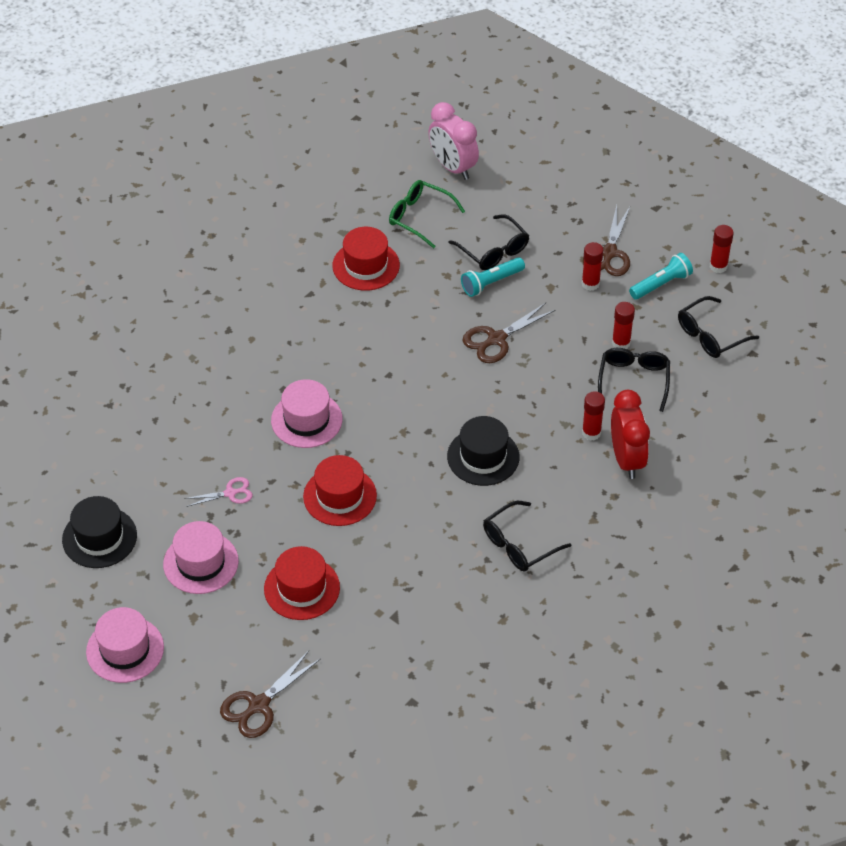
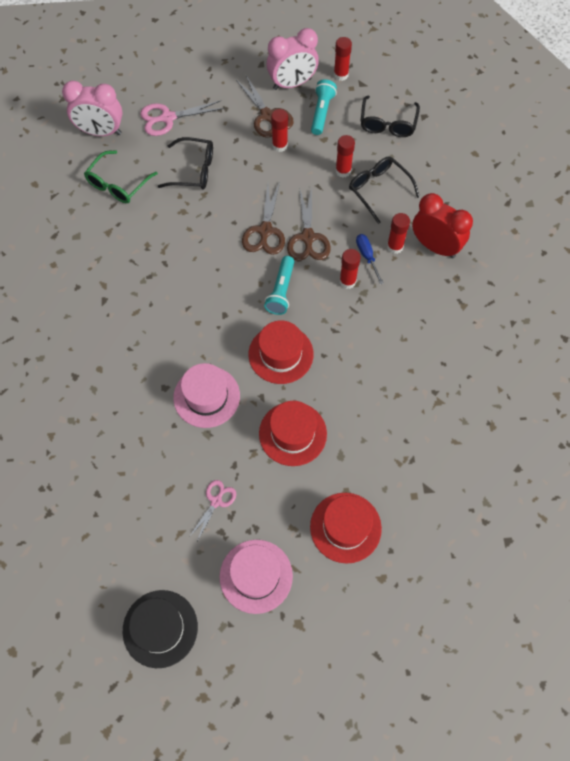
camera: 45 degrees left, 15 degrees up
pink hat [86,607,164,683] -> none
brown scissors [220,651,320,738] -> brown scissors moved to [287,187,331,261]
red hat [332,227,400,291] -> red hat moved to [249,320,314,384]
green glasses [389,180,465,248] -> green glasses turned 45 degrees counterclockwise [84,150,158,203]
black hat [447,416,520,486] -> none
turquoise flashlight [461,257,525,297] -> turquoise flashlight moved to [264,256,294,315]
black glasses [483,501,571,572] -> none
none -> pink scissors [140,100,224,136]
none -> pink clock [267,28,319,90]
none -> red glue stick [340,249,361,289]
none -> blue screwdriver [356,234,383,284]

